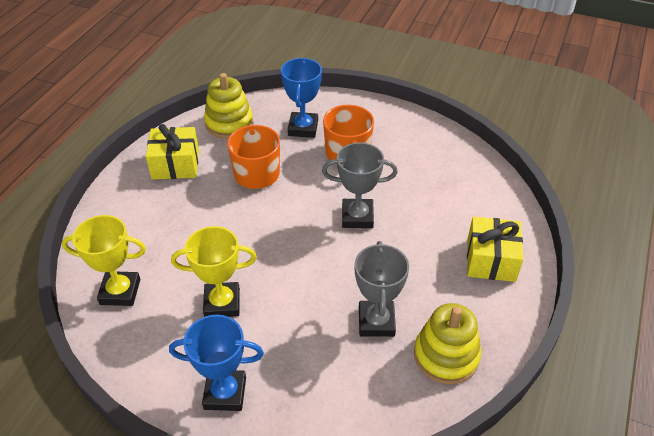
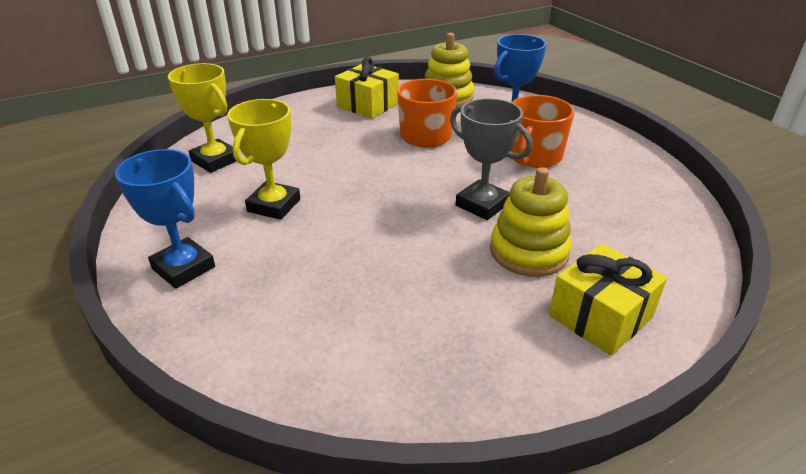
camera: 40 degrees right, 10 degrees down
yellow trophy [171,226,257,317] -> yellow trophy turned 75 degrees clockwise [227,99,300,220]
grey trophy [355,241,409,337] -> none
yellow stacking toy [414,303,481,384] -> yellow stacking toy moved to [490,167,572,277]

